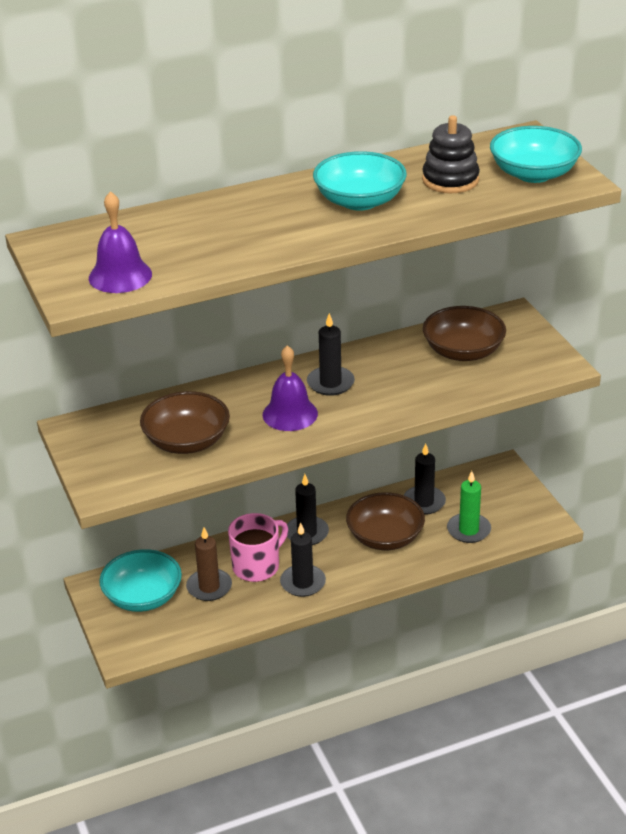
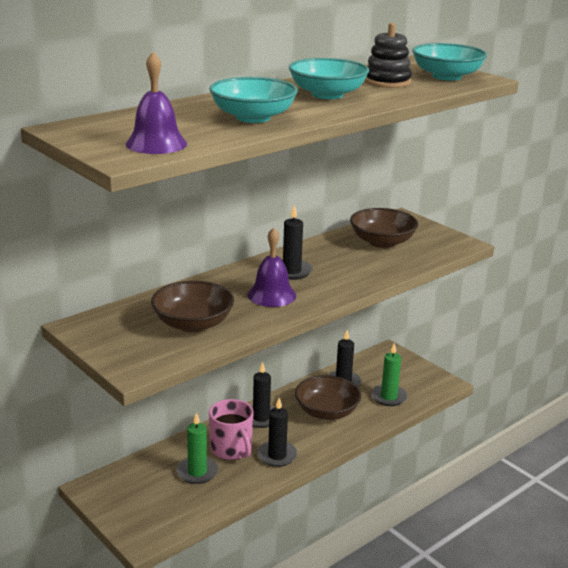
camera: 20 degrees left, 10 degrees down
turquoise bowl [99,549,182,612] -> turquoise bowl moved to [209,77,298,123]
brown candle [186,528,232,601] -> green candle [177,412,218,484]
pink mug [228,513,288,582] -> pink mug turned 120 degrees clockwise [209,399,254,460]

